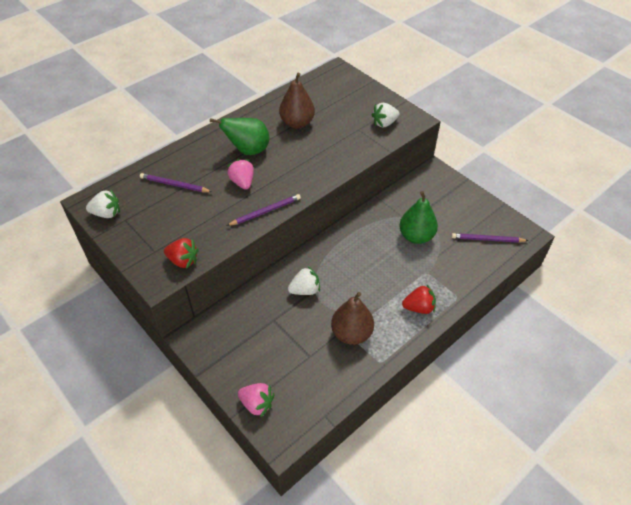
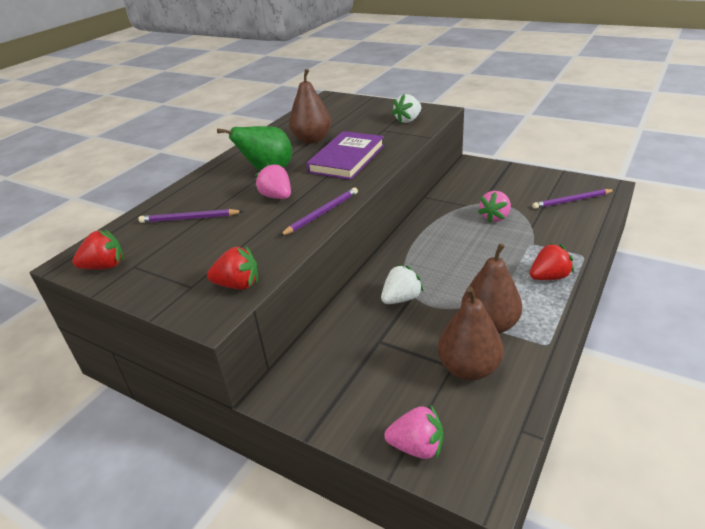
camera: 15 degrees left, 15 degrees down
white strawberry [86,190,120,218] -> red strawberry [73,229,124,270]
green pear [399,191,438,244] -> pink strawberry [478,191,511,223]
none -> purple book [306,131,385,180]
none -> brown pear [437,287,503,380]

